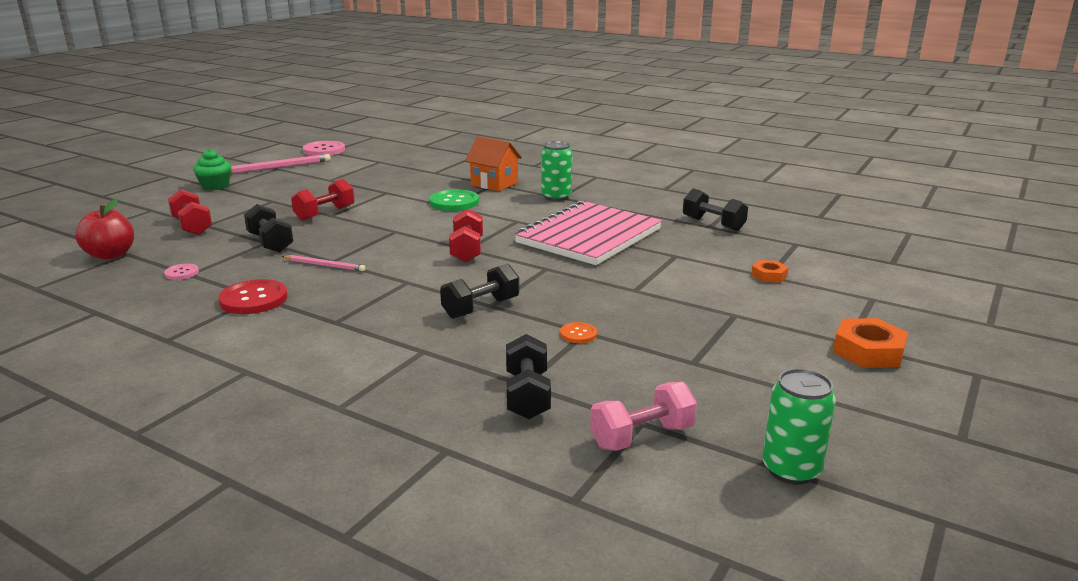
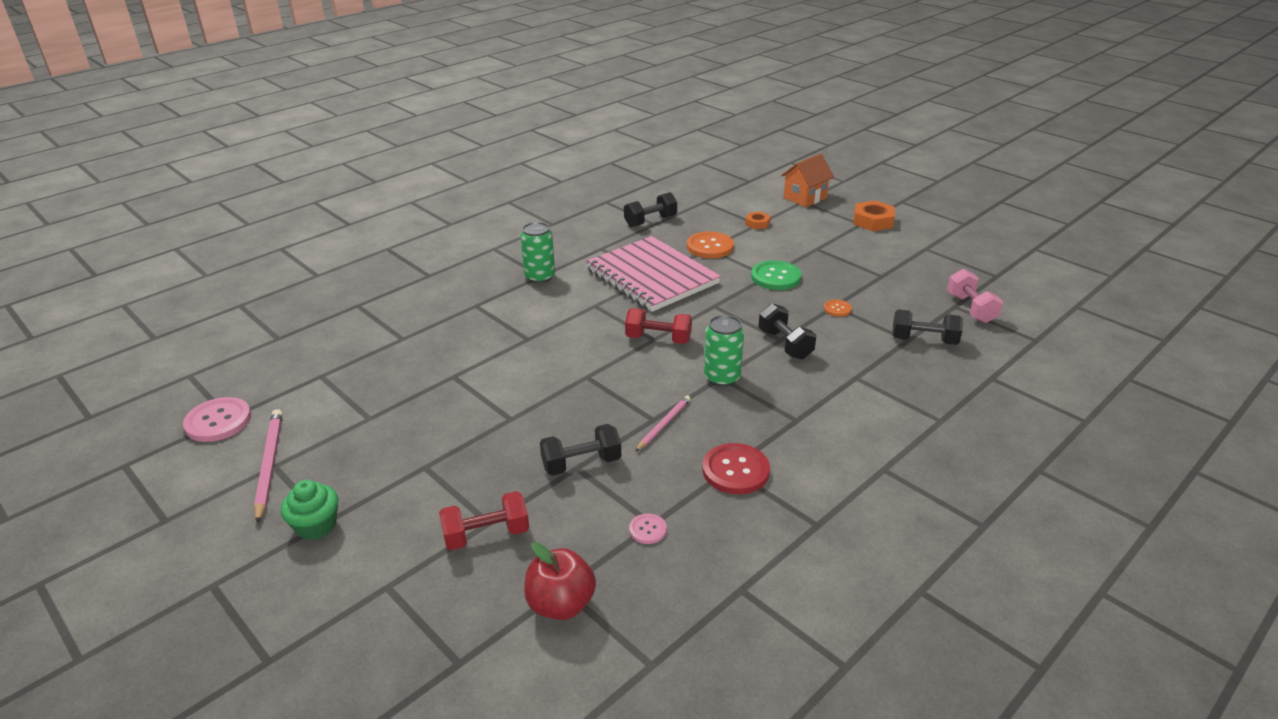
camera: 75 degrees left, 10 degrees up
red dumbbell [291,179,355,221] -> none
green button [429,189,479,211] -> green button moved to [751,260,802,290]
orange house [465,136,522,191] -> orange house moved to [781,154,834,207]
green can [763,368,836,485] -> green can moved to [704,315,744,387]
none -> orange button [687,232,734,258]

